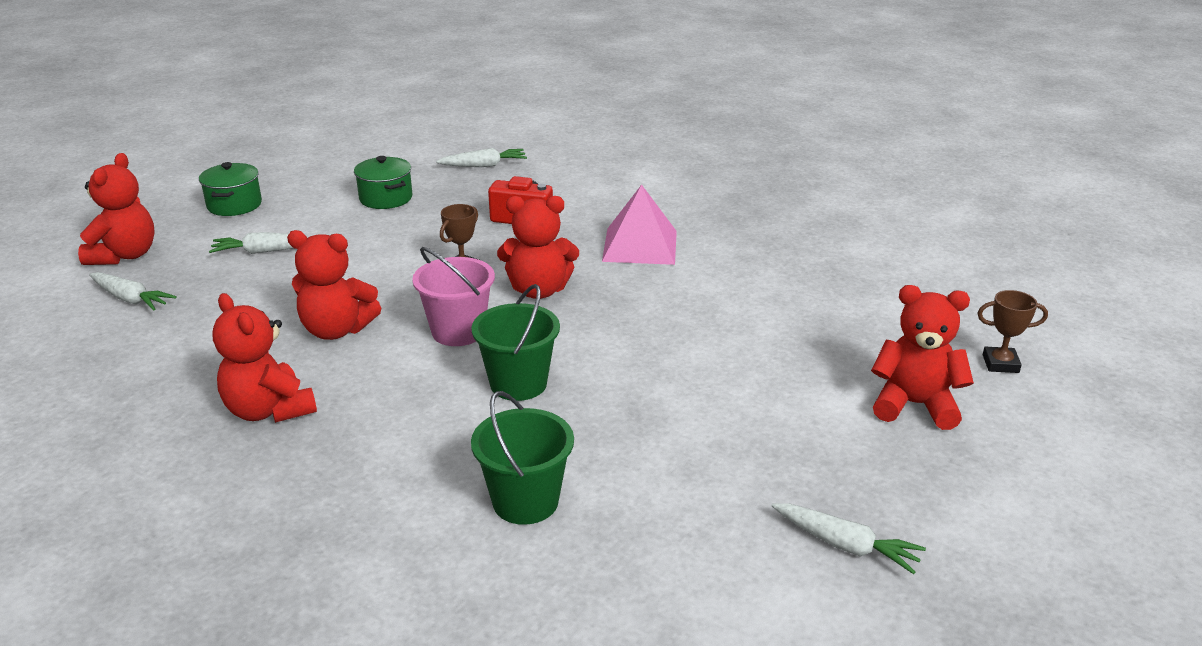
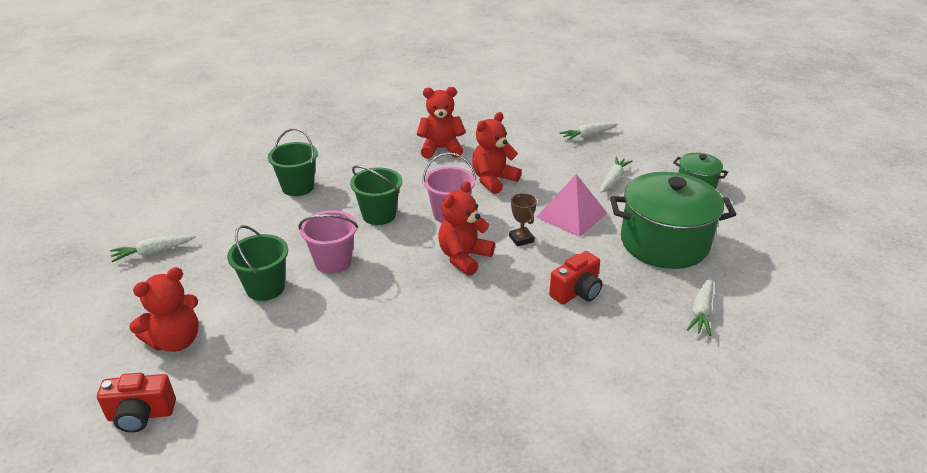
camera: 125 degrees right, 5 degrees up
red teddy bear [78,153,155,265] -> none
green pot [354,156,412,209] -> green pot [610,172,736,269], size x2.01
pink pyramid [602,185,677,265] -> pink pyramid moved to [536,174,607,237]
brown trophy [977,290,1048,373] -> red camera [97,373,176,433]
none -> green bucket [227,225,288,301]
none -> pink bucket [299,210,358,274]

